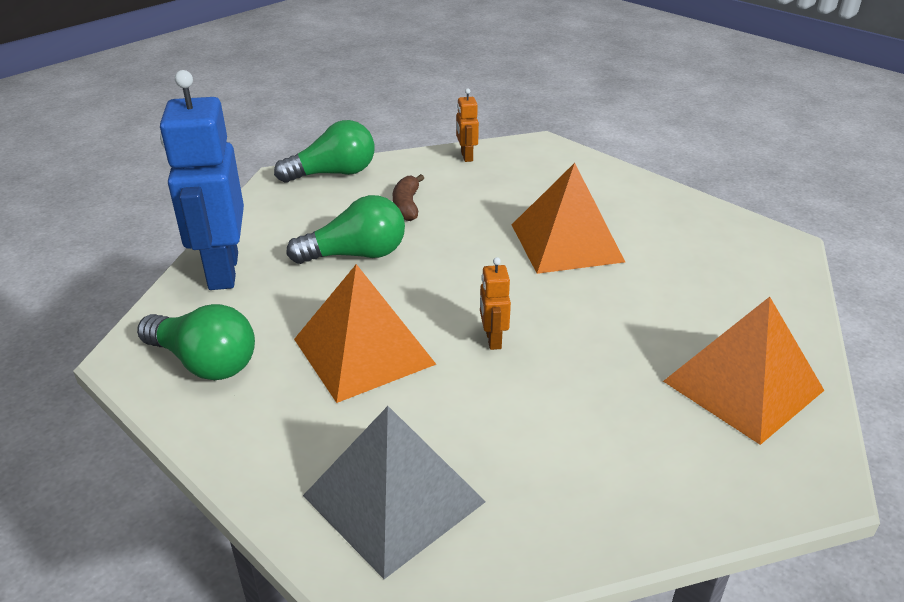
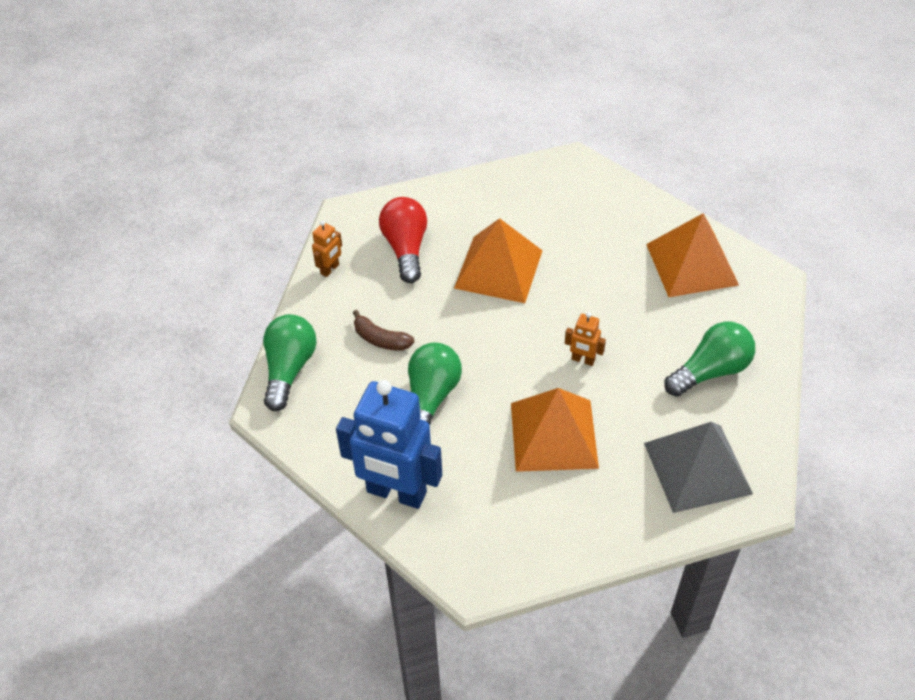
camera: 60 degrees left, 15 degrees up
green light bulb [137,304,255,380] -> green light bulb moved to [664,321,755,397]
orange robot [456,88,479,162] -> orange robot turned 75 degrees counterclockwise [312,221,342,277]
none -> red light bulb [379,197,427,283]

